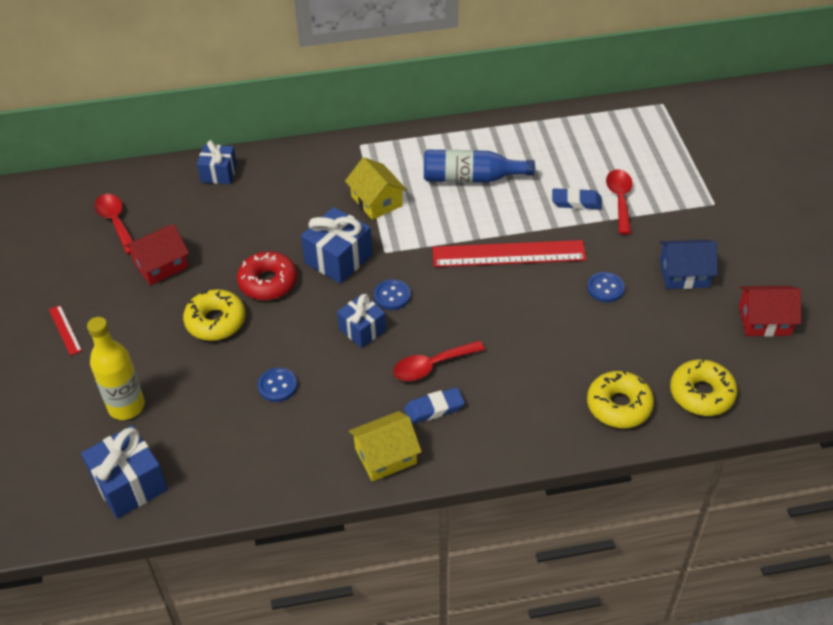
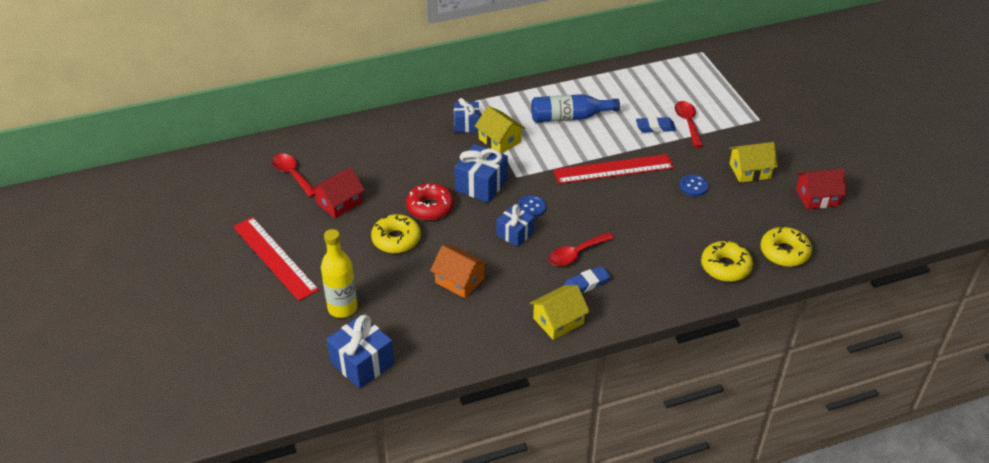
camera: 10 degrees left, 5 degrees down
red ruler [49,305,82,356] -> red ruler [233,217,319,301], size x2.32
blue gift [197,140,237,184] -> blue gift moved to [454,98,480,133]
blue button [258,368,297,402] -> orange house [430,245,488,298]
blue house [660,240,718,289] -> yellow house [729,142,778,183]

